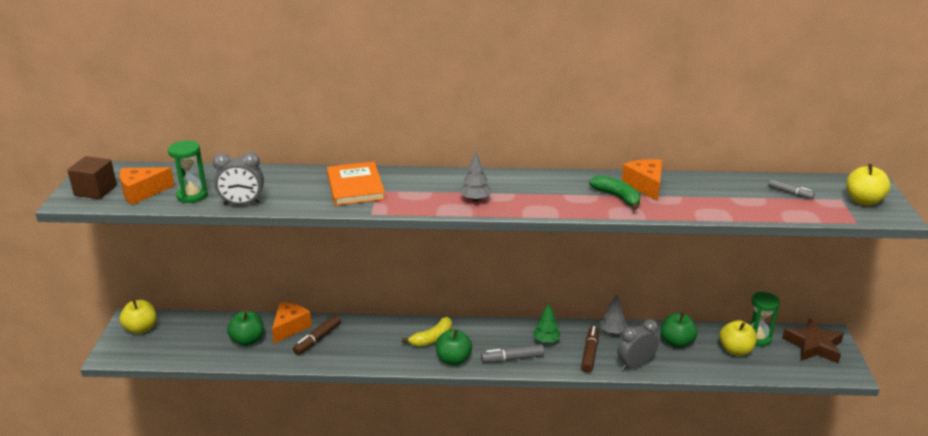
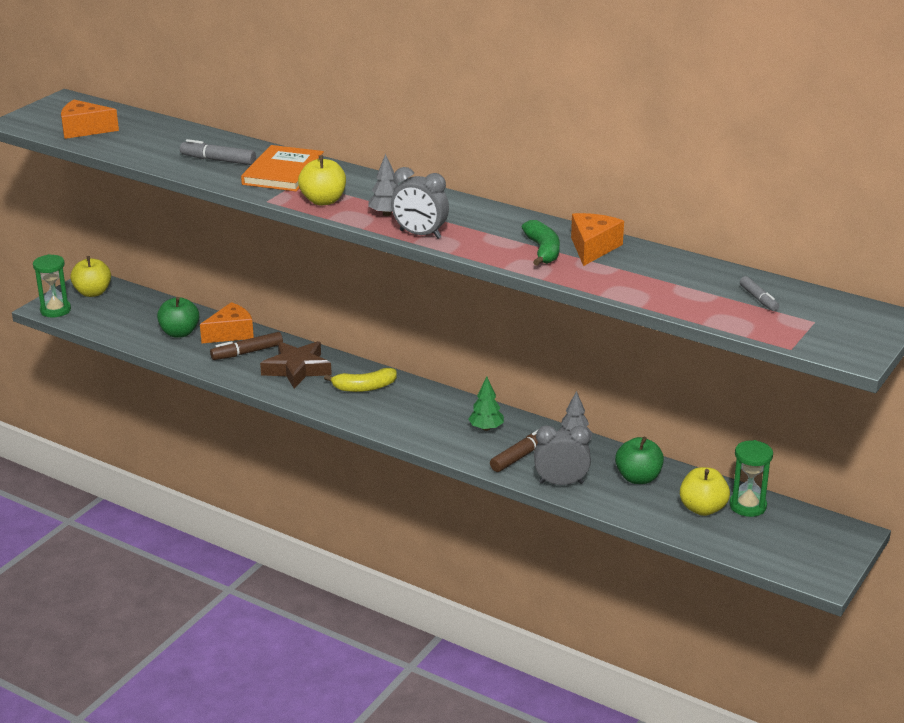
camera: 30 degrees right, 0 degrees up
brown cube [67,156,117,199] -> none
green hourglass [168,141,208,203] -> green hourglass moved to [33,254,71,317]
grey clock [213,152,264,205] -> grey clock moved to [391,167,449,239]
green apple [436,329,472,365] -> none
grey marker [481,344,544,363] -> grey marker moved to [180,139,256,165]
brown star [782,318,844,364] -> brown star moved to [260,341,332,389]
yellow apple [846,164,891,206] -> yellow apple moved to [298,155,346,205]

